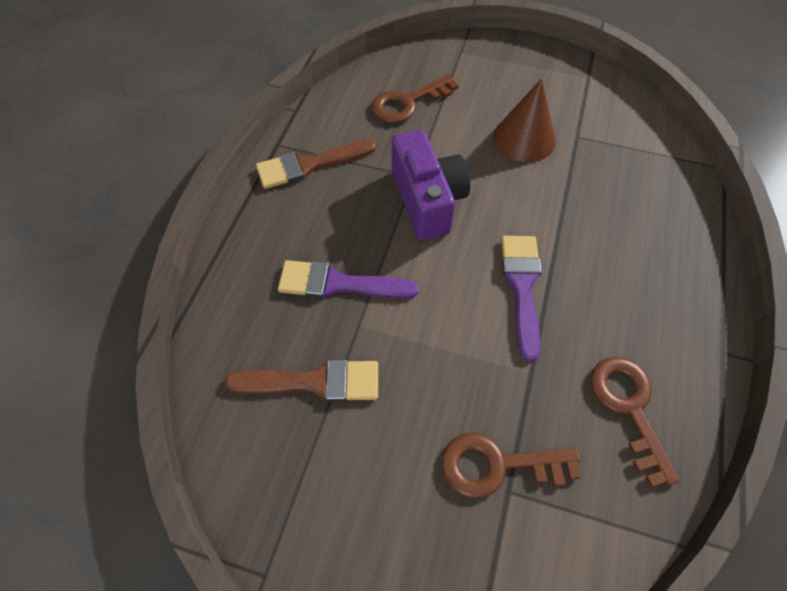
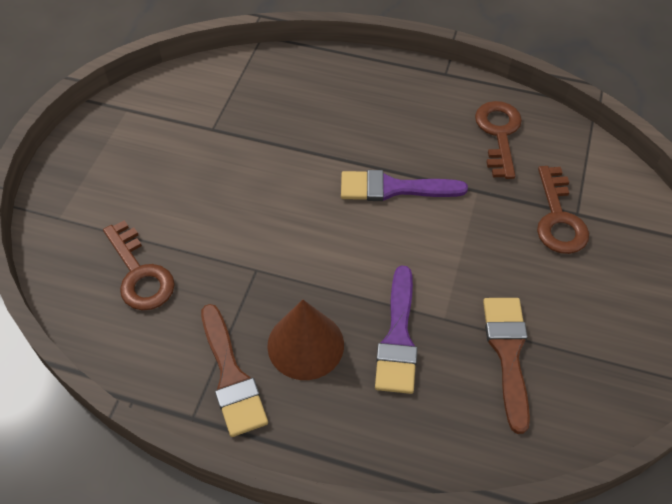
camera: 90 degrees left, 5 degrees down
purple camera [392,130,470,240] -> none
brown cone [493,78,556,162] -> brown cone moved to [267,299,344,380]
brown key [591,357,680,487] -> brown key turned 105 degrees clockwise [475,101,522,179]

